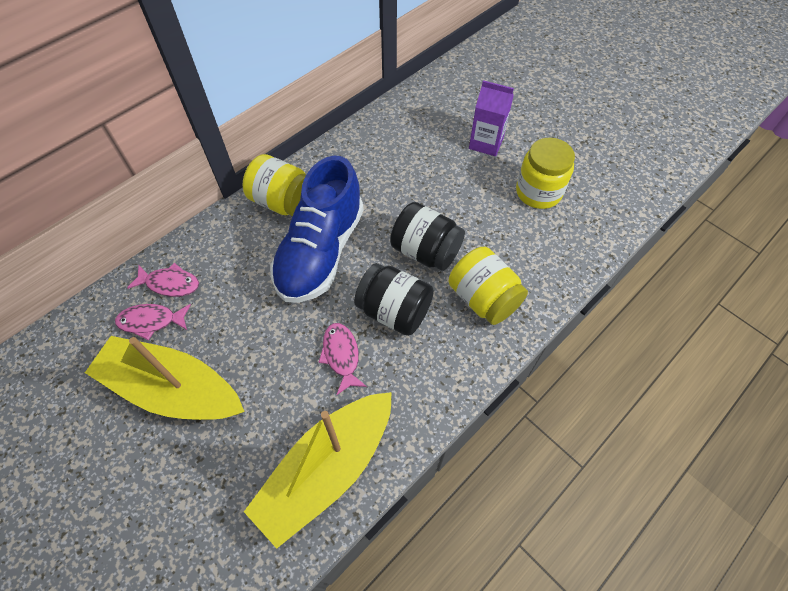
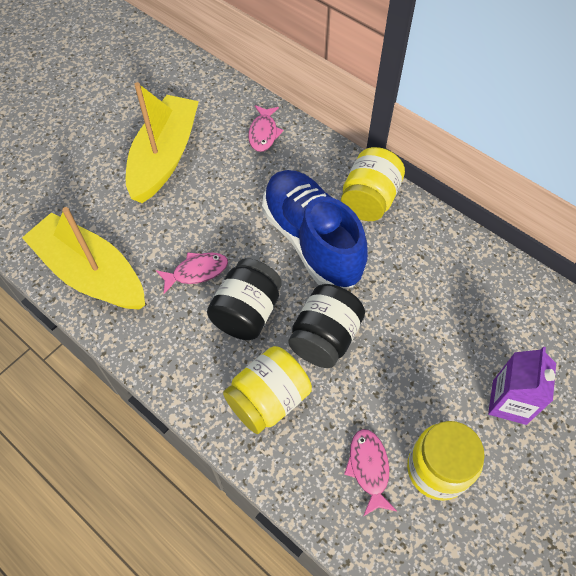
camera: 85 degrees right, 0 degrees up
pink fish [115,304,191,340] -> pink fish moved to [344,429,397,516]
blue shoe [270,156,364,303] -> blue shoe turned 45 degrees clockwise [262,170,368,288]

